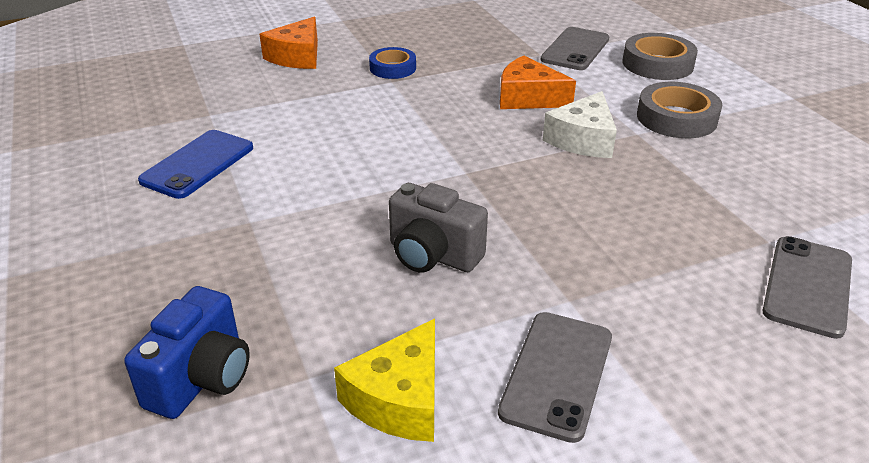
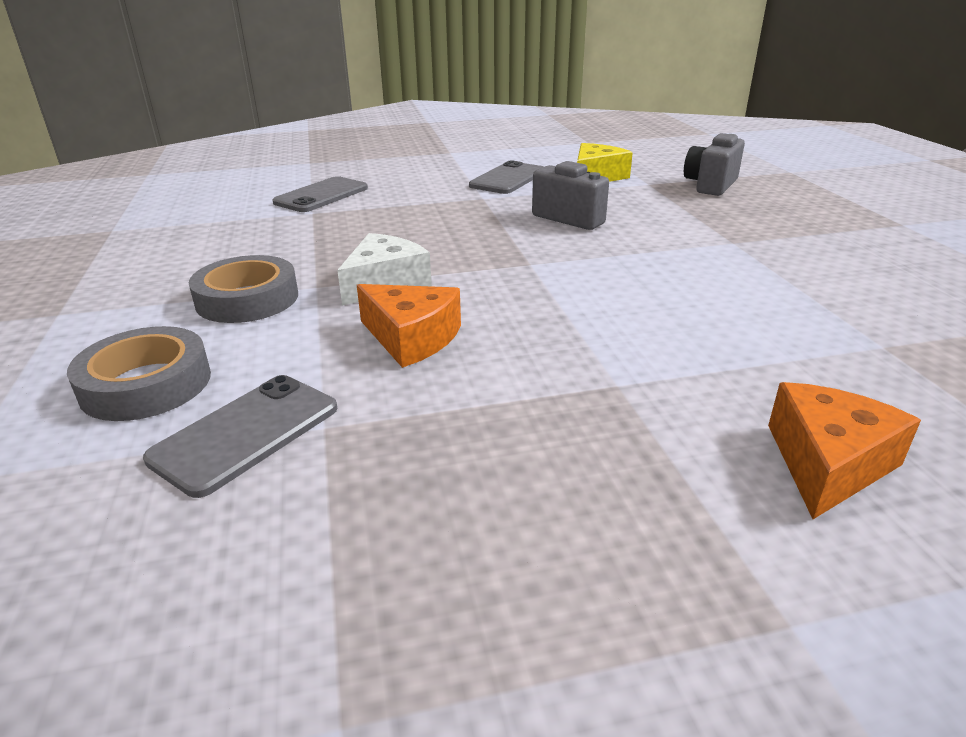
camera: 170 degrees left, 5 degrees down
blue camera [124,286,250,419] -> grey camera [684,133,745,196]
blue phone [138,130,253,199] -> none
blue tape [369,47,416,79] -> none

